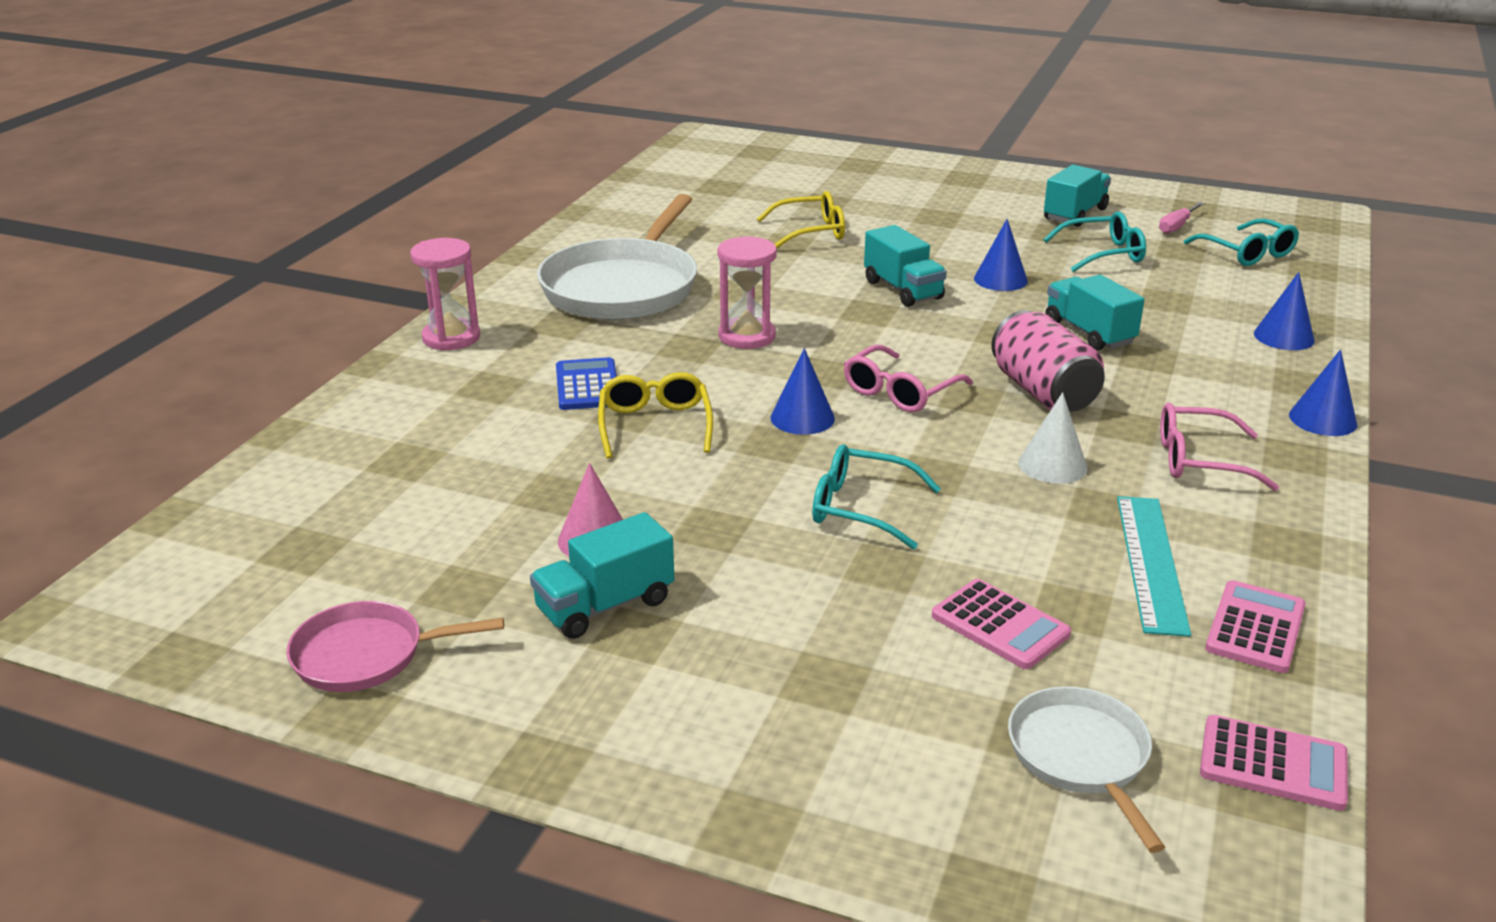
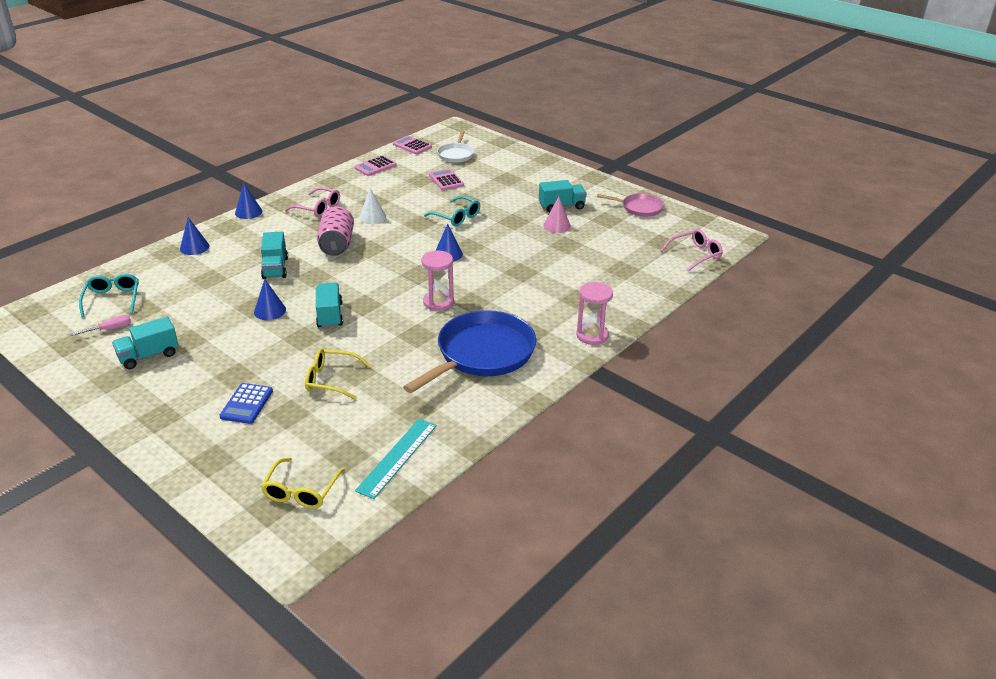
camera: 160 degrees left, 5 degrees up
white pan [537,194,697,320] -> blue pan [403,310,536,393]
blue calculator [556,357,617,410] -> blue calculator moved to [219,383,273,424]
yellow glasses [598,372,713,458] -> yellow glasses moved to [261,458,345,509]
pink glasses [844,345,973,412] -> pink glasses moved to [661,229,723,272]
turquoise glasses [1043,212,1146,272] -> none
turquoise ruler [1117,496,1191,637] -> turquoise ruler moved to [355,419,437,499]

